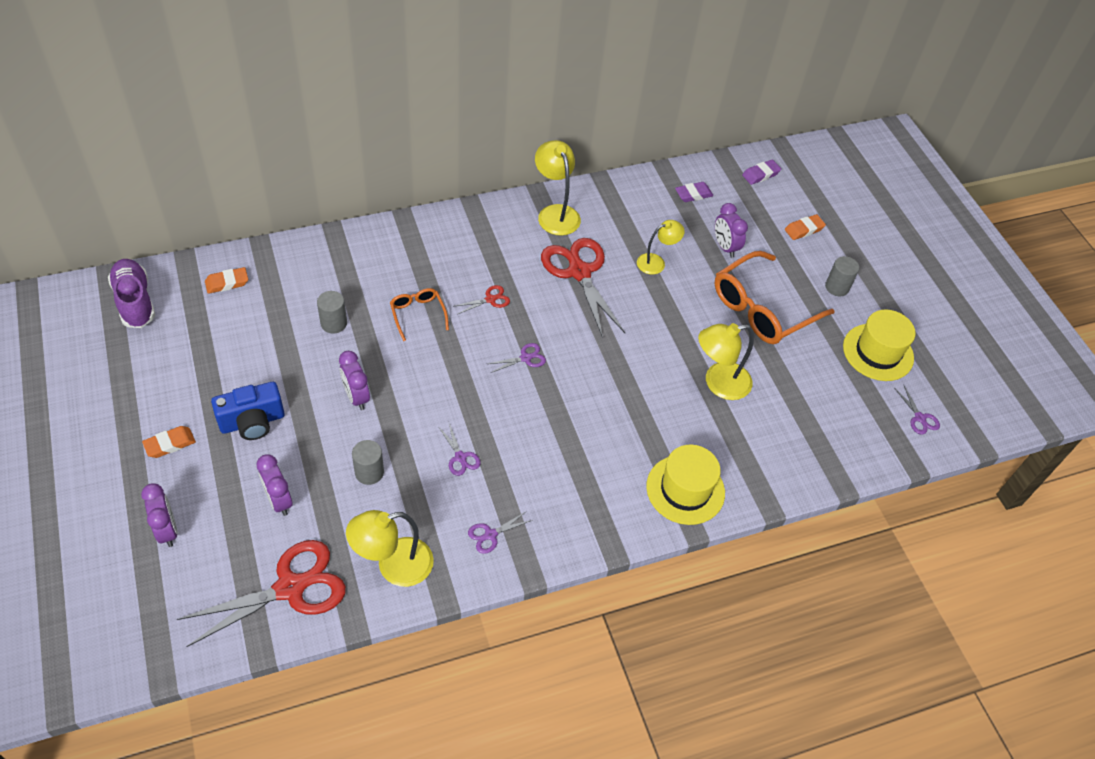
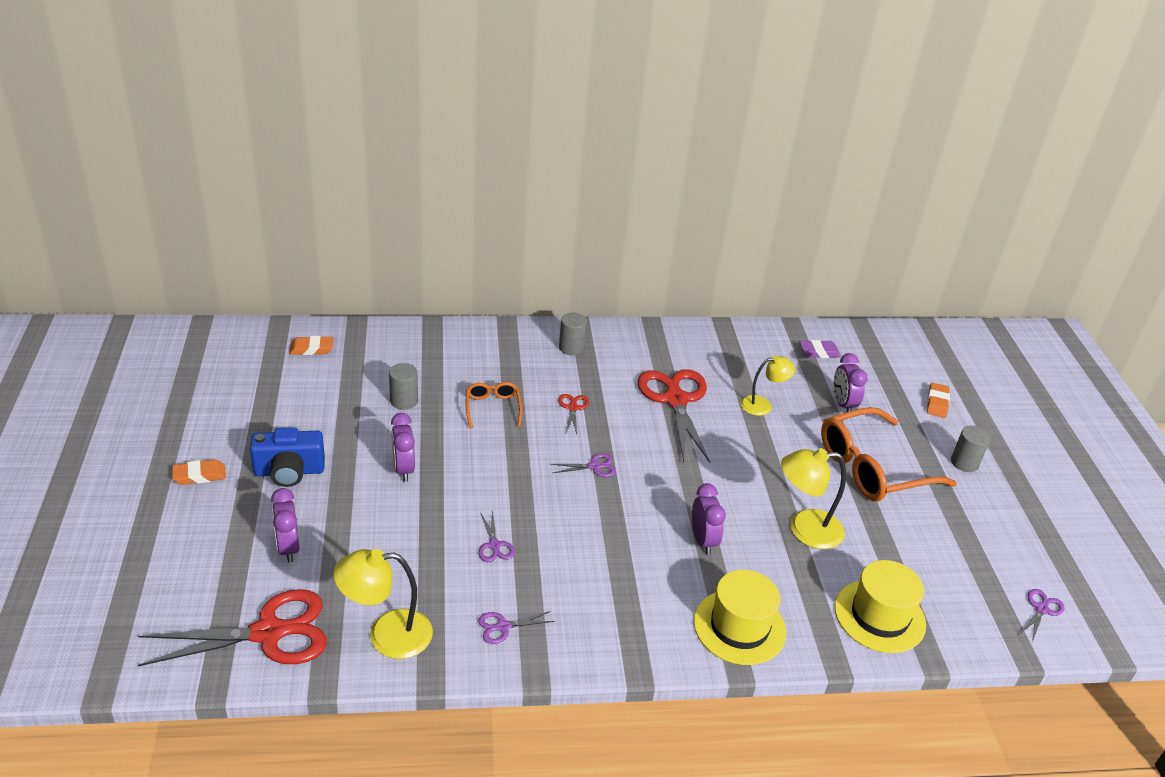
camera: 15 degrees right, 15 degrees down
purple shoe [108,259,155,328] -> none
purple clock [141,483,178,547] -> purple clock moved to [692,483,726,555]
grey cylinder [352,440,384,485] -> grey cylinder moved to [559,312,587,356]
red scissors [455,285,510,314] -> red scissors turned 75 degrees counterclockwise [558,394,589,434]
yellow lamp [535,140,581,235] -> none
purple eraser [742,160,781,185] -> none
orange eraser [785,214,826,240] -> orange eraser turned 60 degrees counterclockwise [927,383,950,418]
yellow hat [843,310,916,381] -> yellow hat moved to [835,560,926,653]
purple scissors [894,386,940,435] -> purple scissors turned 135 degrees counterclockwise [1020,589,1064,642]

